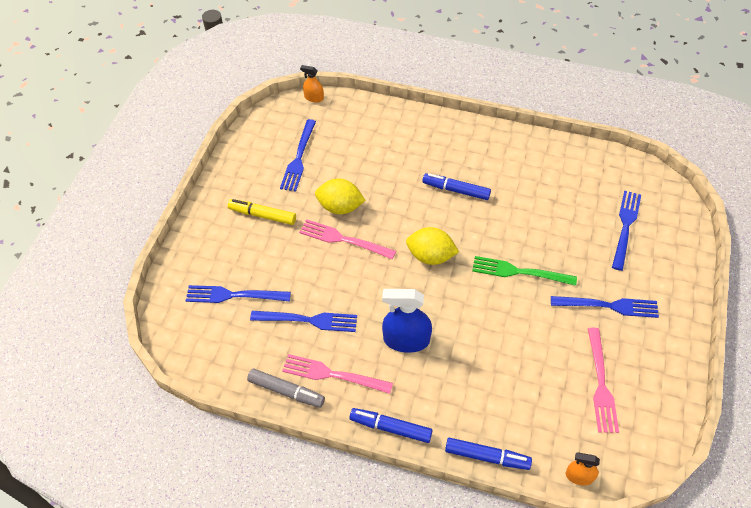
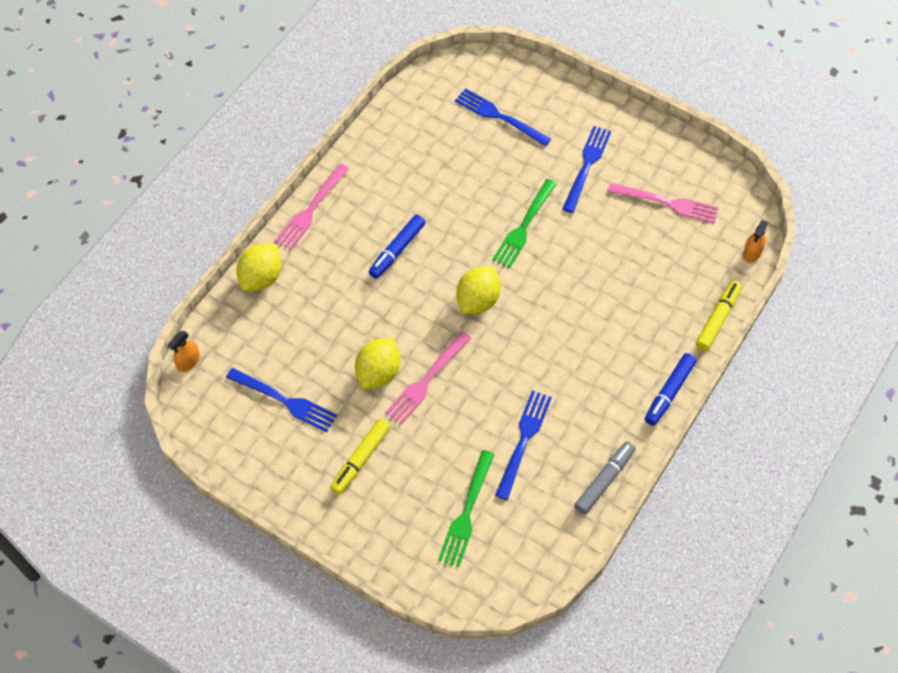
camera: 75 degrees left, 5 degrees up
blue fork [186,285,291,303] -> green fork [438,450,494,567]
pink fork [282,354,393,394] -> pink fork moved to [275,164,349,250]
blue spray bottle [382,289,432,353] -> none
blue marker [445,438,532,470] -> yellow marker [696,281,741,351]
none -> yellow lemon [236,244,281,291]

